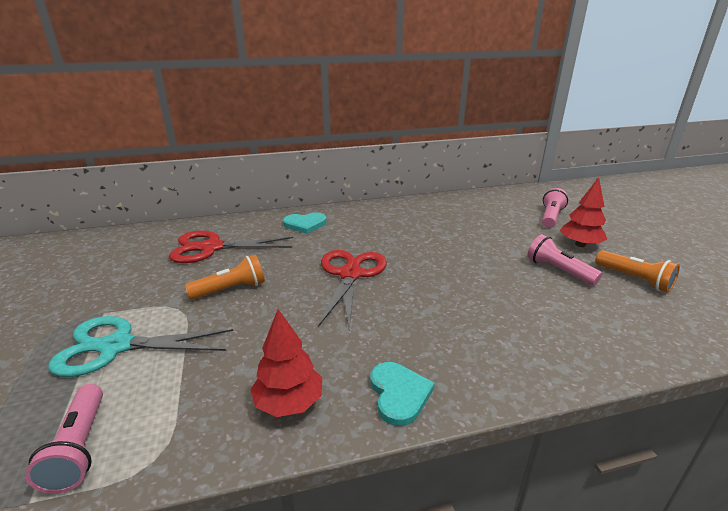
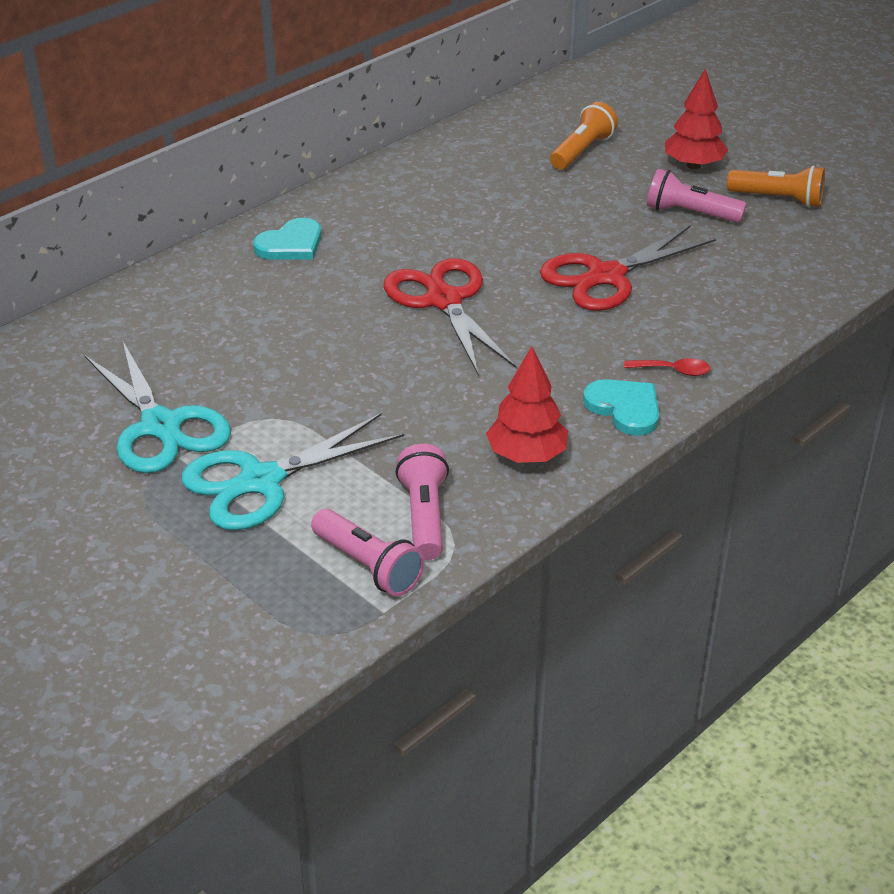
camera: 30 degrees left, 10 degrees up
red scissors [169,230,293,263] -> red scissors moved to [540,225,716,311]
orange flashlight [185,255,265,300] -> orange flashlight moved to [550,102,618,170]
pink flashlight [542,188,568,228] -> pink flashlight moved to [396,444,449,560]
none -> turquoise scissors [84,340,231,473]
none -> red spoon [624,358,711,376]

